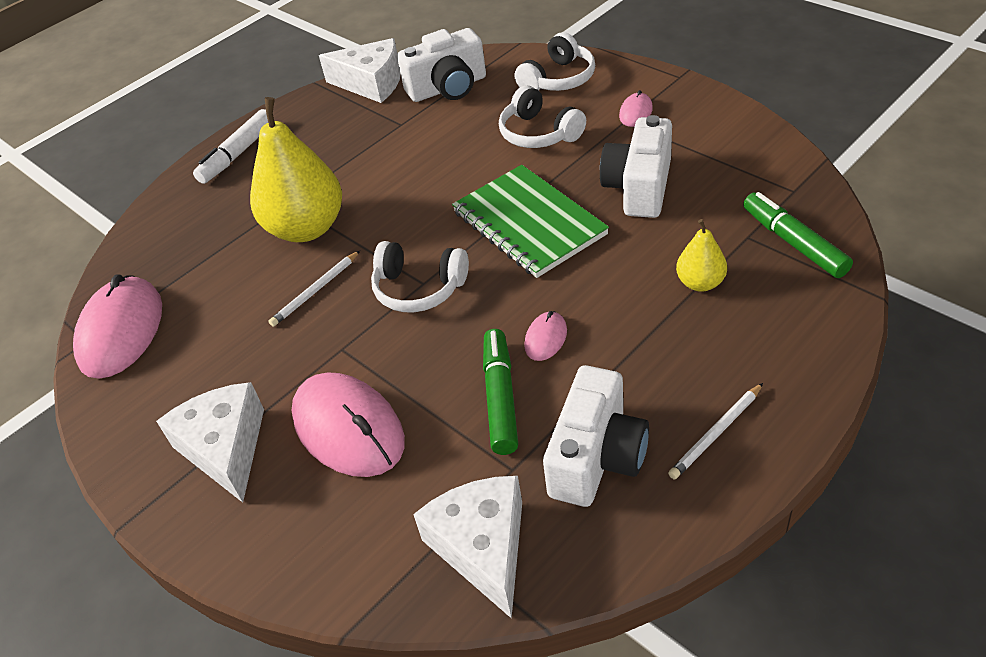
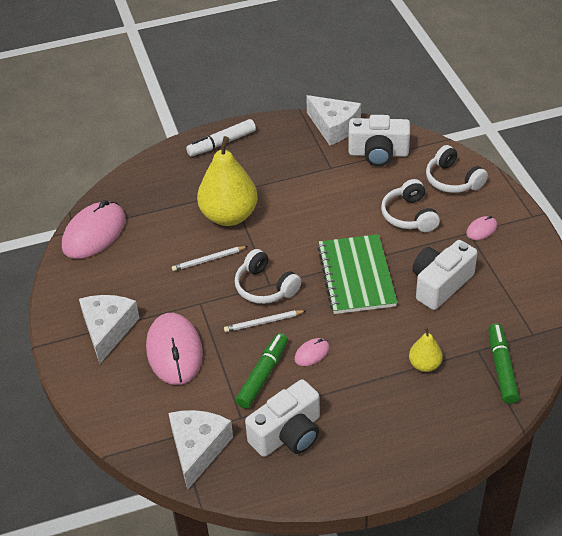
camera: 25 degrees right, 0 degrees up
white headphones [514,32,595,91] -> white headphones turned 75 degrees clockwise [426,145,488,193]
white pencil [668,383,763,479] -> white pencil moved to [224,310,306,332]

